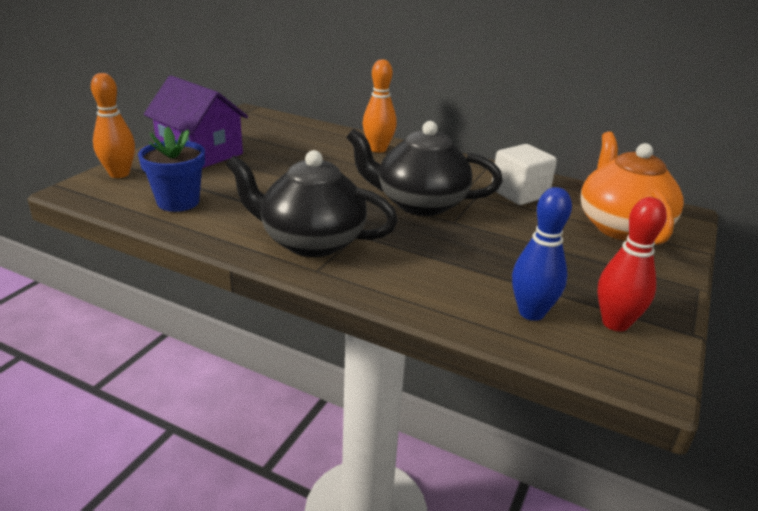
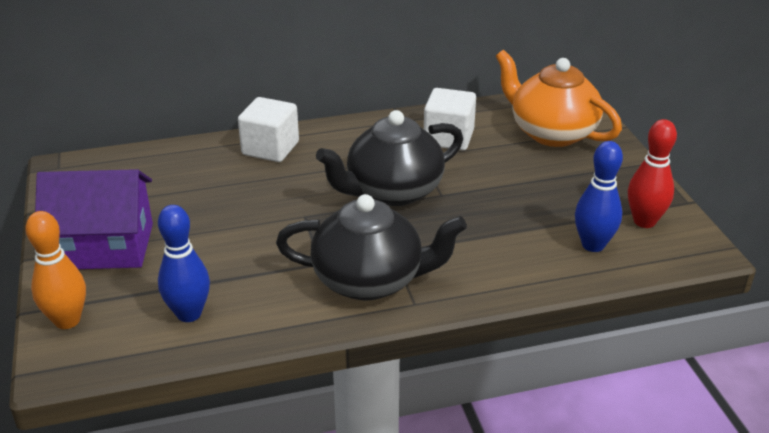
camera: 40 degrees left, 5 degrees up
blue flower pot [138,126,205,212] -> blue bowling pin [158,205,210,322]
black teapot [226,150,398,257] -> black teapot turned 150 degrees counterclockwise [276,194,467,300]
orange bowling pin [363,59,397,153] -> white cube [238,97,299,162]

